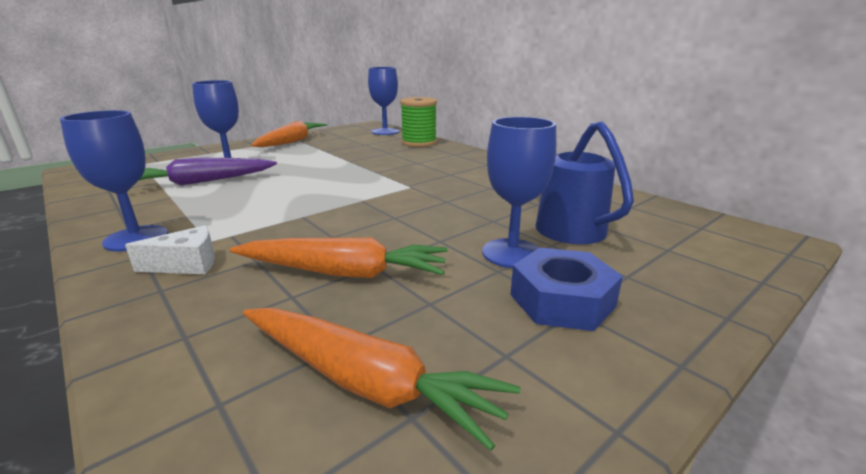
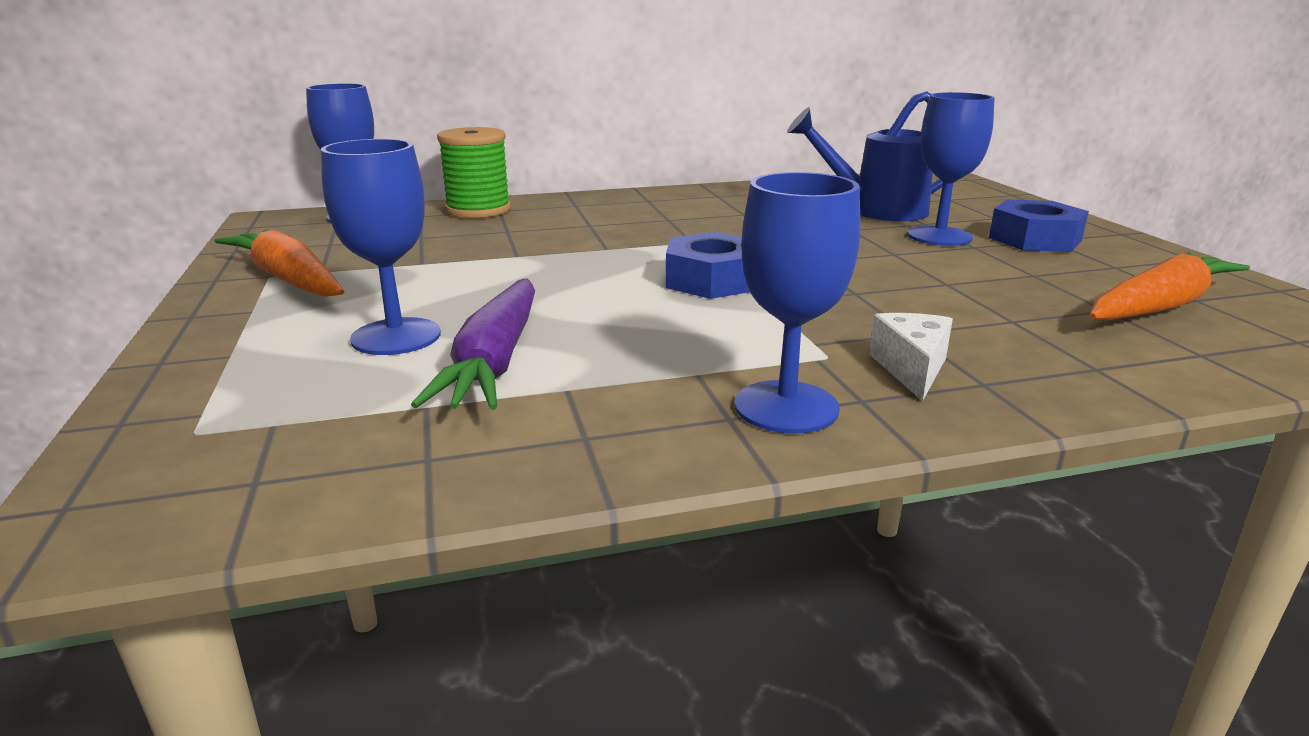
camera: 65 degrees left, 0 degrees up
orange carrot [230,238,448,278] -> none
none -> blue nut [666,232,750,299]

